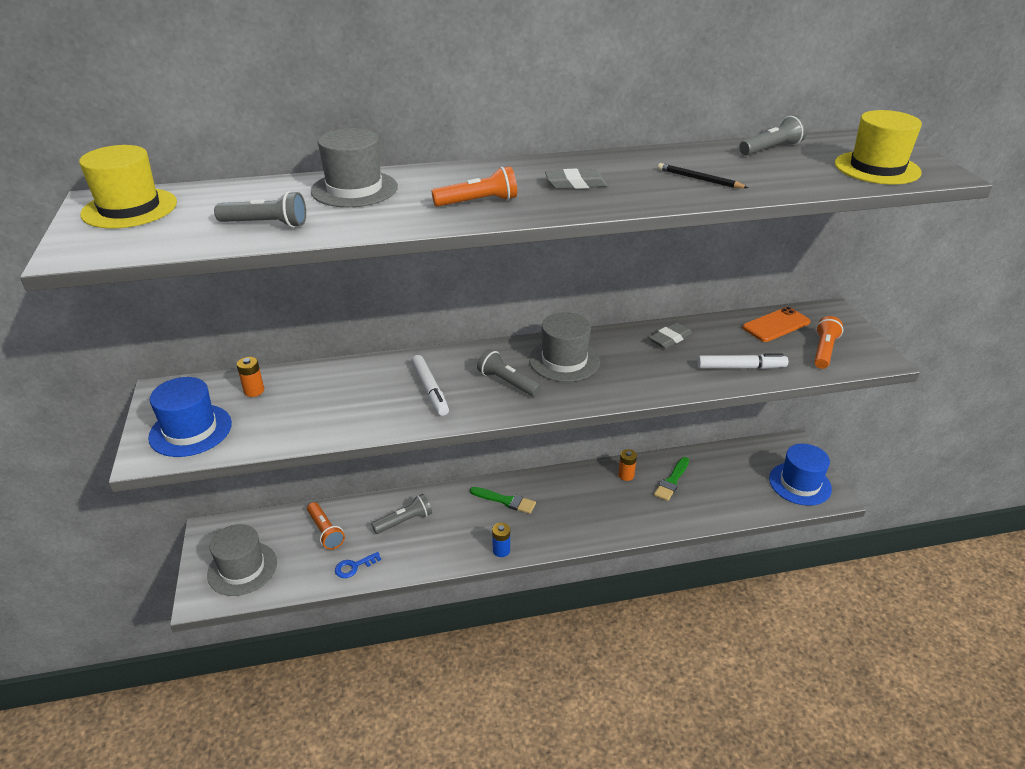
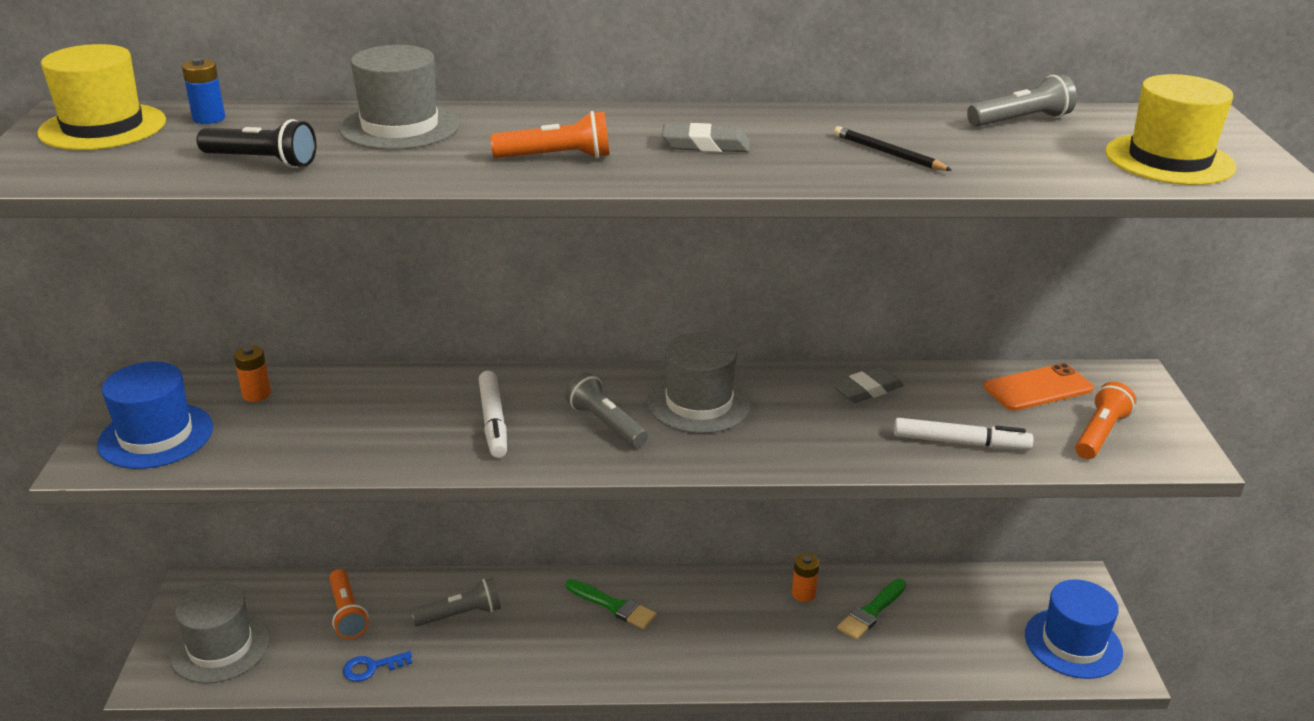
camera: 10 degrees right, 5 degrees down
grey flashlight [214,191,306,228] -> black flashlight [196,119,316,168]
blue battery [492,523,510,557] -> blue battery moved to [182,58,225,124]

